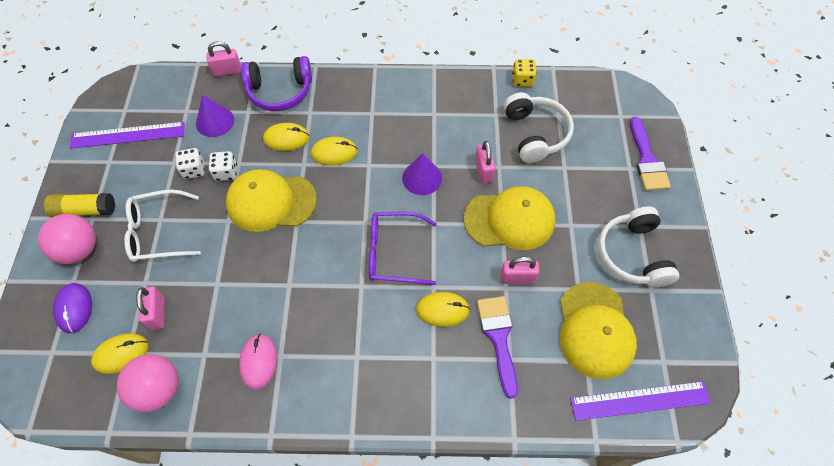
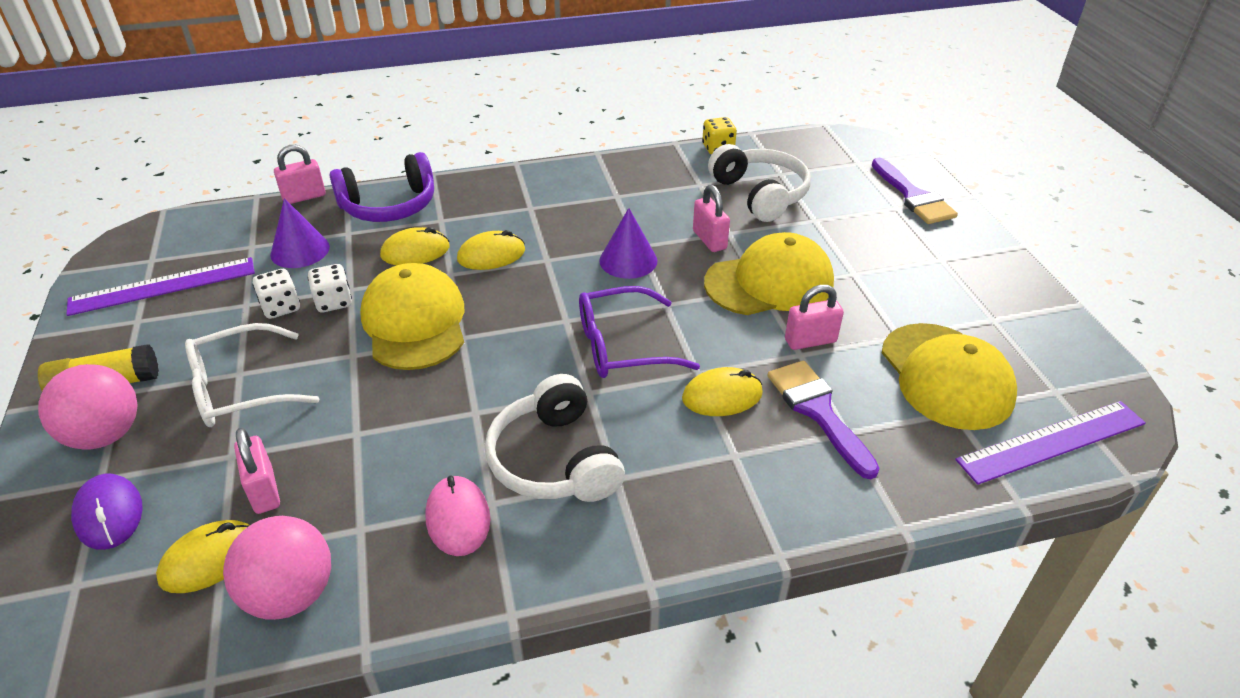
camera: 15 degrees left, 20 degrees down
yellow cap [226,169,317,232] -> yellow cap turned 90 degrees clockwise [360,263,464,370]
white headphones [598,206,679,287] -> white headphones moved to [485,374,625,502]

